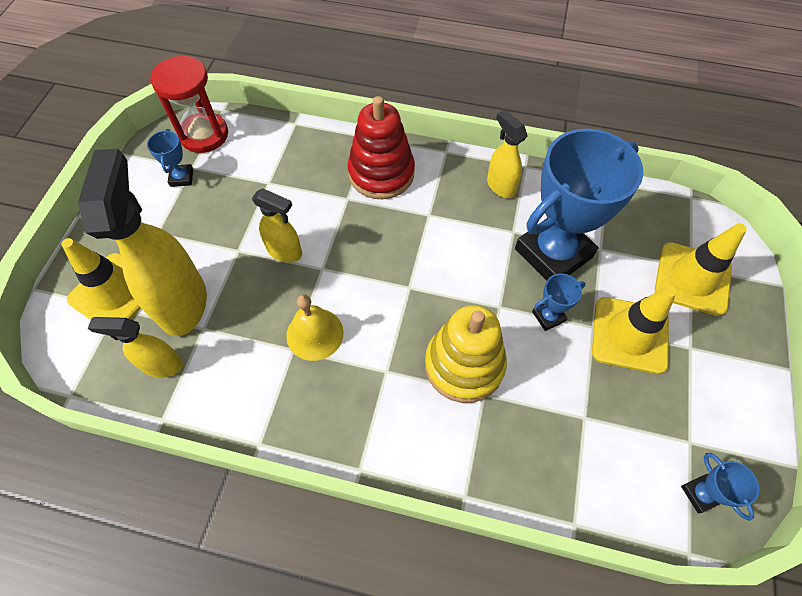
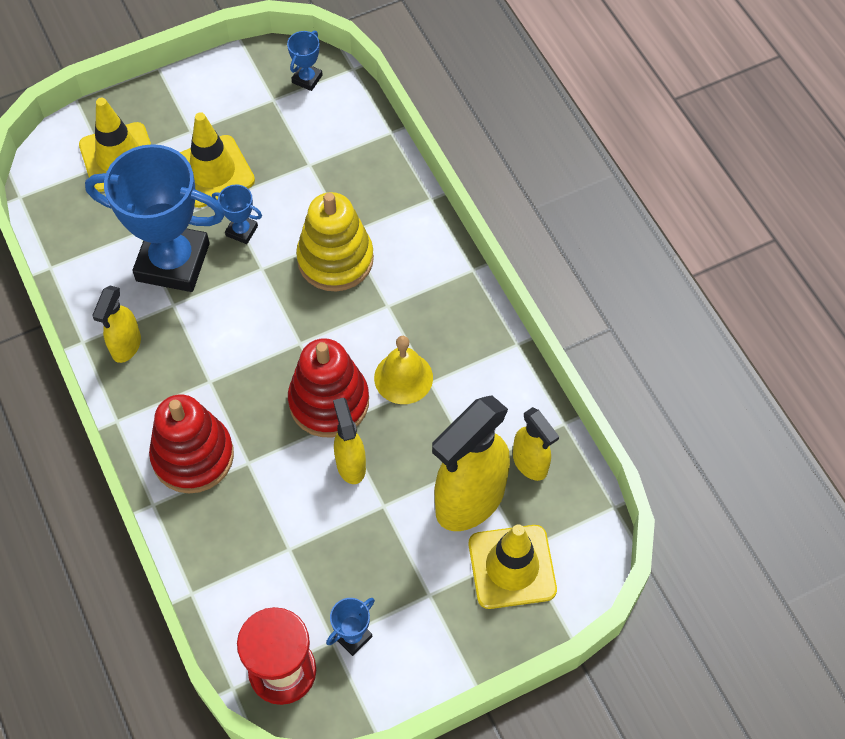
camera: 130 degrees left, 0 degrees up
none -> red stacking toy [288,338,369,437]

